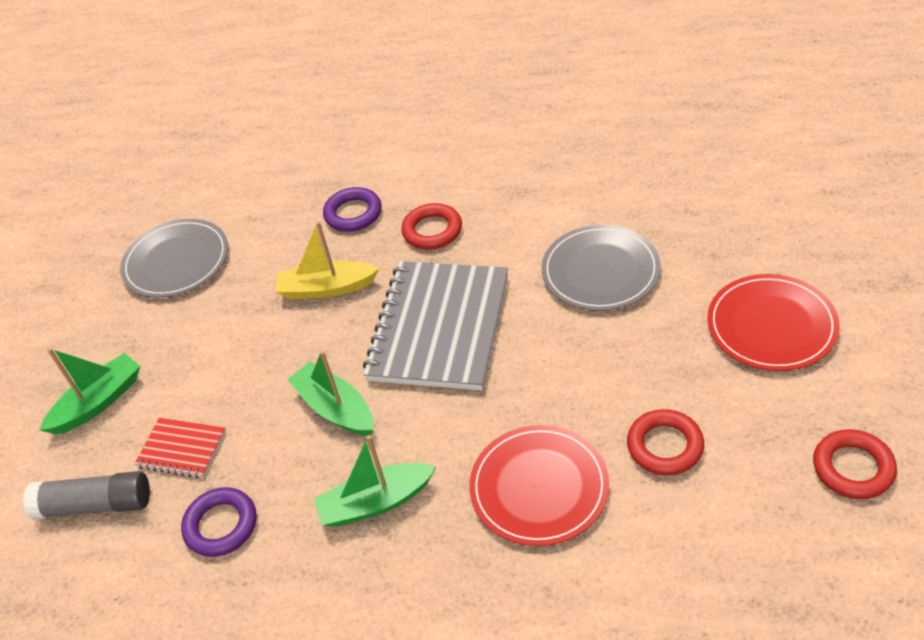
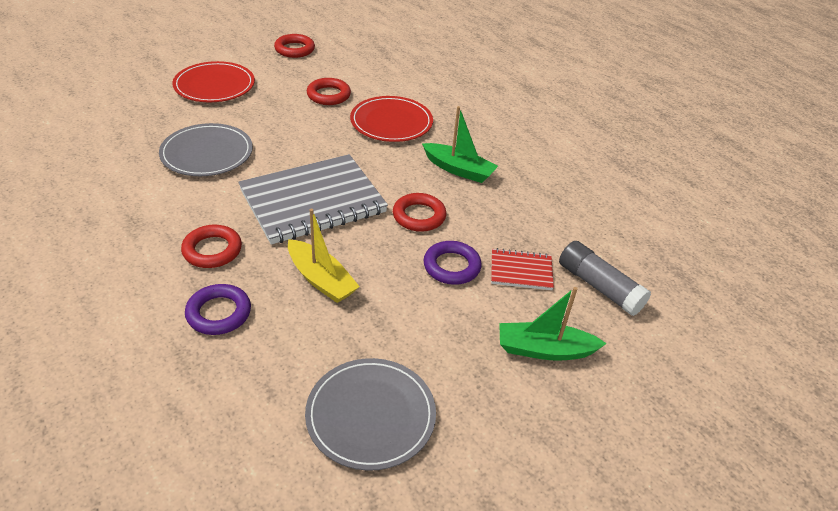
camera: 140 degrees left, 5 degrees down
red notebook [135,418,226,478] -> red notebook turned 60 degrees counterclockwise [491,248,554,290]
purple ring [181,487,256,557] -> purple ring moved to [423,241,482,285]
green boat [287,351,374,436] -> red ring [393,193,446,232]

